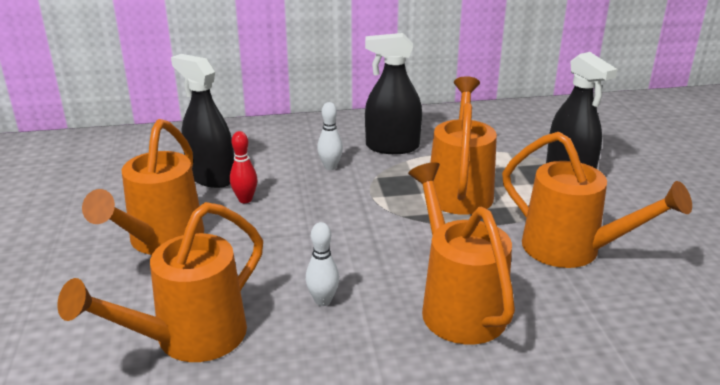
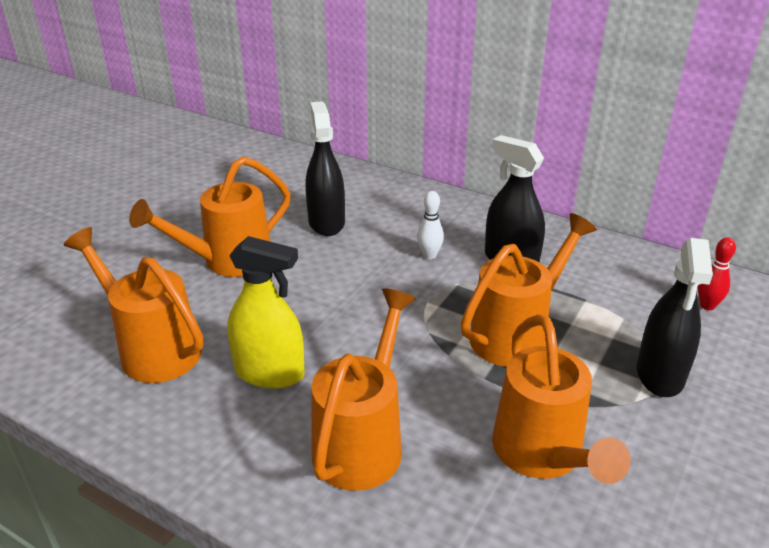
camera: 40 degrees right, 5 degrees up
orange watering can [57,202,263,362] -> orange watering can turned 45 degrees clockwise [64,227,203,383]
red bowling pin [230,131,258,203] -> red bowling pin moved to [698,237,736,310]
white bowling pin [306,222,339,306] -> yellow spray bottle [227,236,305,389]

